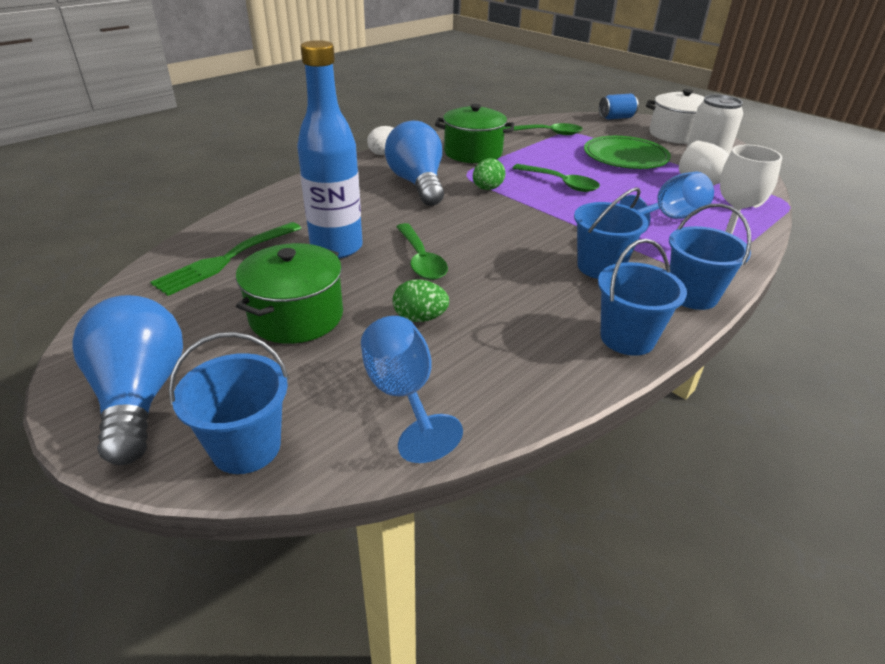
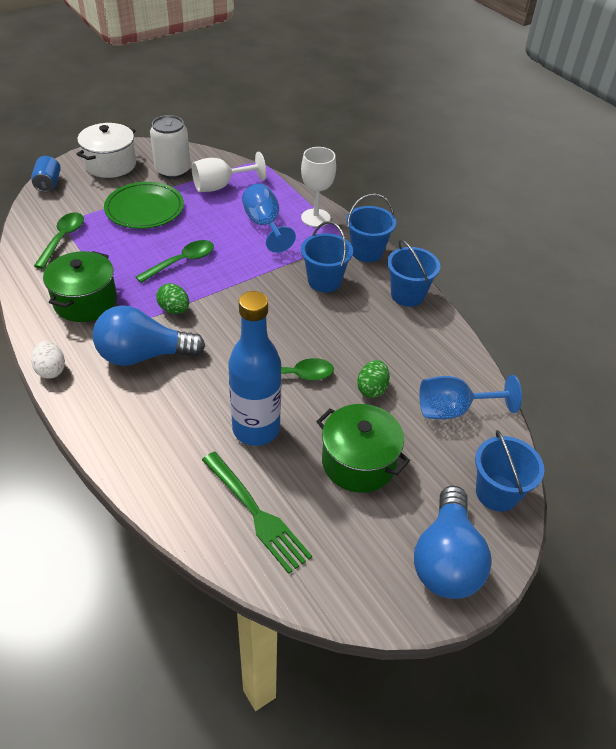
camera: 80 degrees left, 10 degrees up
blue light bulb [72,295,183,465] -> blue light bulb turned 75 degrees counterclockwise [414,486,491,599]

